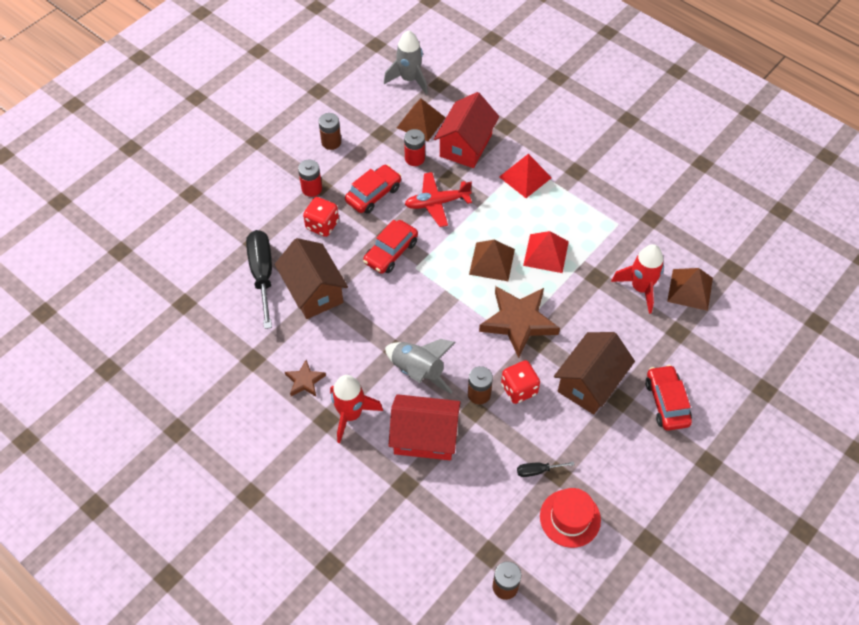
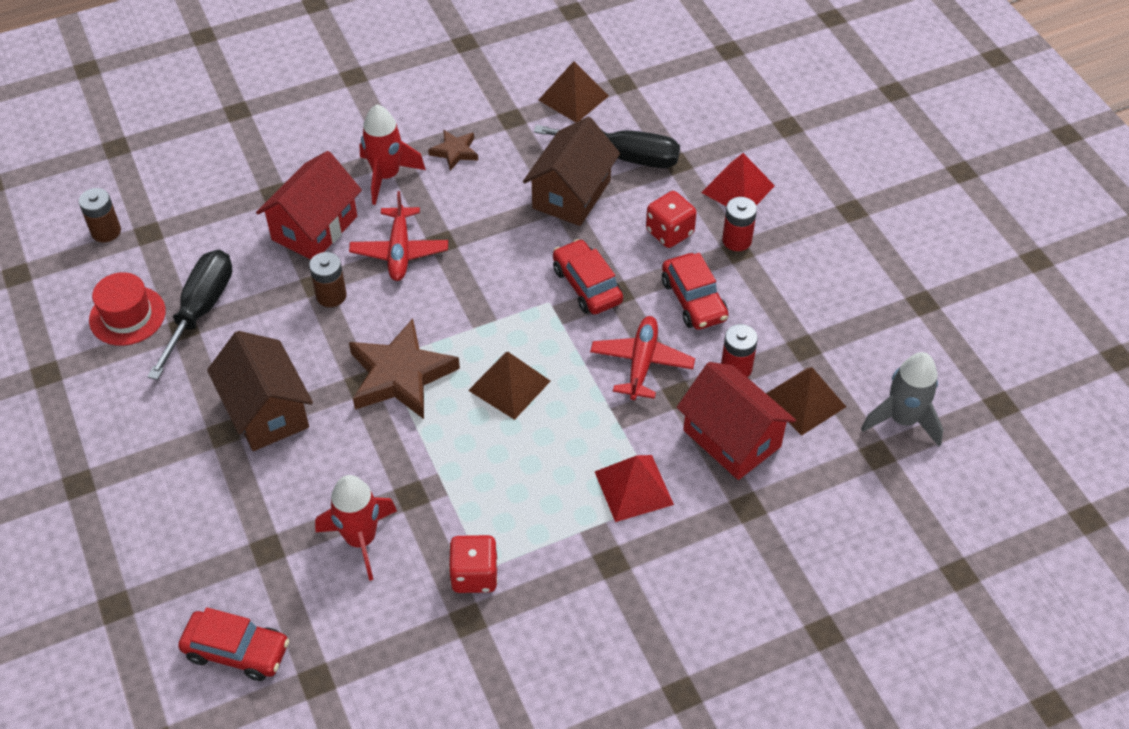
camera: 115 degrees right, 5 degrees down
brown house [275,238,348,319] -> brown house turned 60 degrees counterclockwise [523,117,620,226]
brown battery [319,113,341,150] -> none
grey rocket [385,339,456,394] -> red plane [349,191,448,281]
red dice [501,360,540,404] -> red dice moved to [448,535,498,593]
black screwdriver [517,462,574,477] -> black screwdriver [147,250,232,380], size x2.18
red pyramid [523,231,569,273] -> red pyramid moved to [701,153,775,207]
red car [645,365,692,431] -> red car moved to [178,607,289,681]
brown pyramid [667,268,713,311] -> brown pyramid moved to [539,61,609,122]

